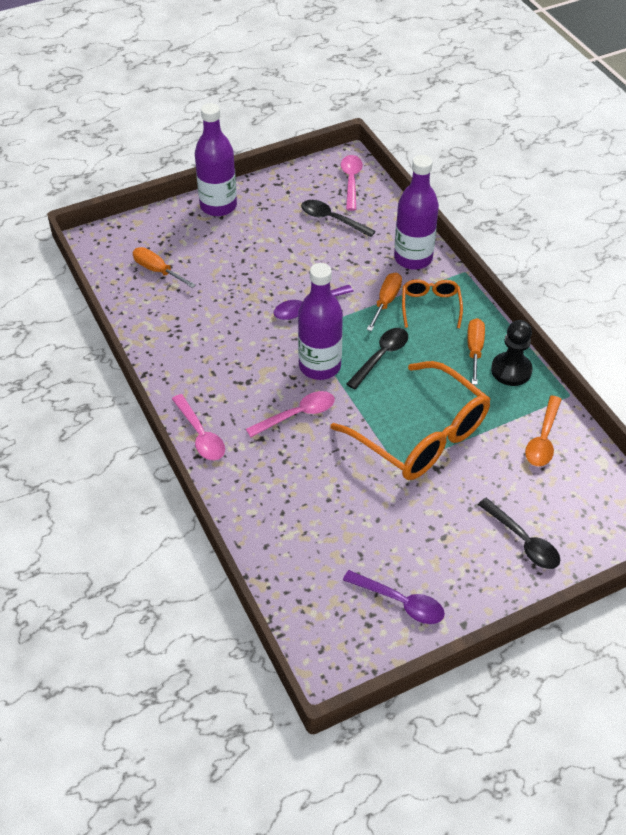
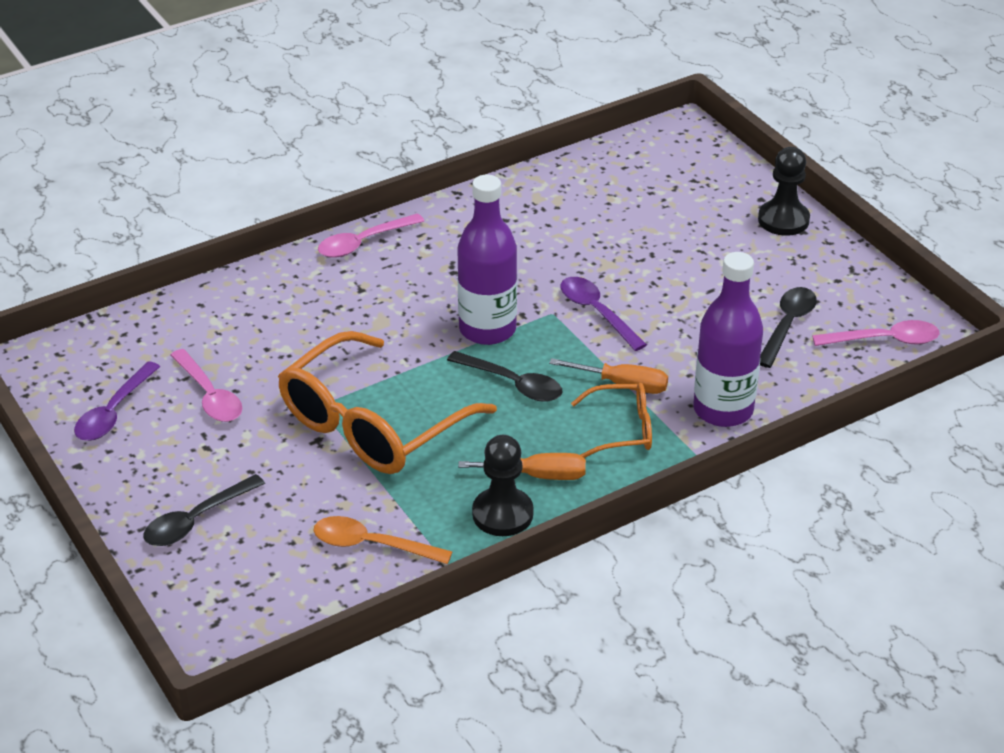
camera: 85 degrees right, 10 degrees down
orange screwdriver [133,247,196,288] -> none
purple bottle [195,103,237,216] -> black pawn [758,147,810,236]
pink spoon [246,391,335,437] -> pink spoon moved to [171,349,242,422]

